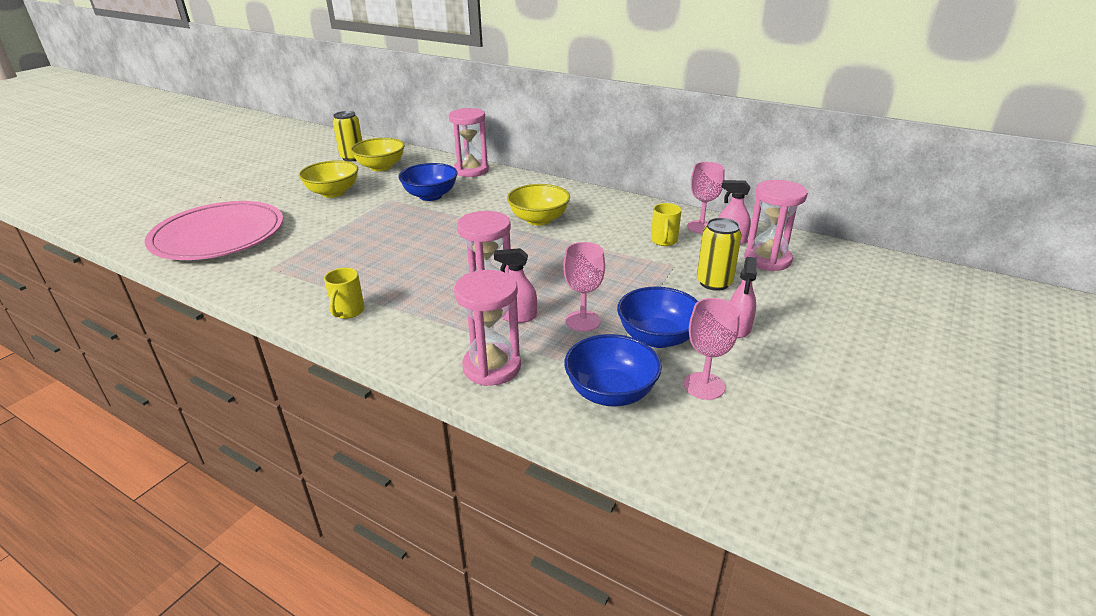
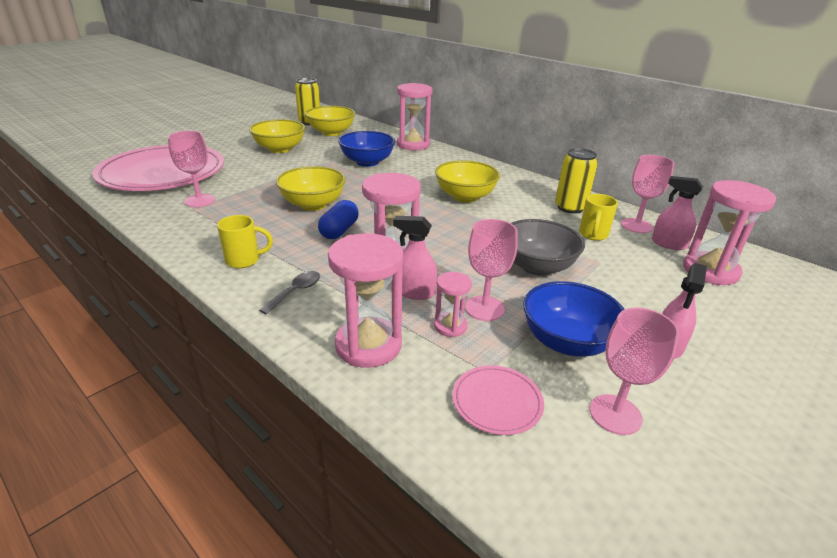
camera: 10 degrees right, 0 degrees up
yellow mug [324,268,365,319] -> yellow mug turned 120 degrees counterclockwise [217,215,273,268]
blue bowl [564,334,662,406] -> pink plate [452,365,544,435]
yellow can [697,218,742,291] -> yellow can moved to [555,148,598,214]
none -> pink goblet [168,131,215,207]
none -> grey spoon [259,271,320,315]
none -> yellow bowl [276,166,346,211]
none -> blue capsule [318,200,359,239]
none -> pink hourglass [434,272,472,337]
none -> grey bowl [511,219,585,276]

